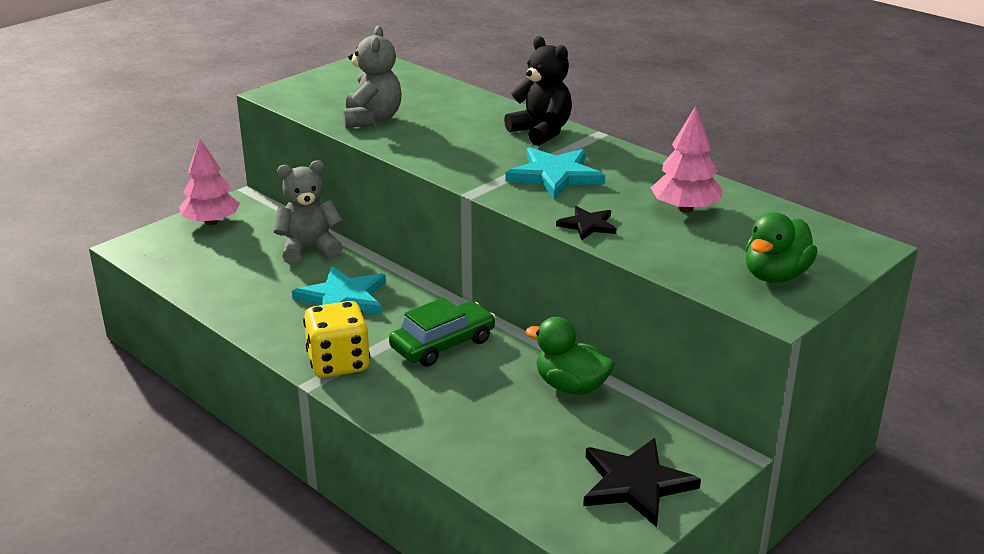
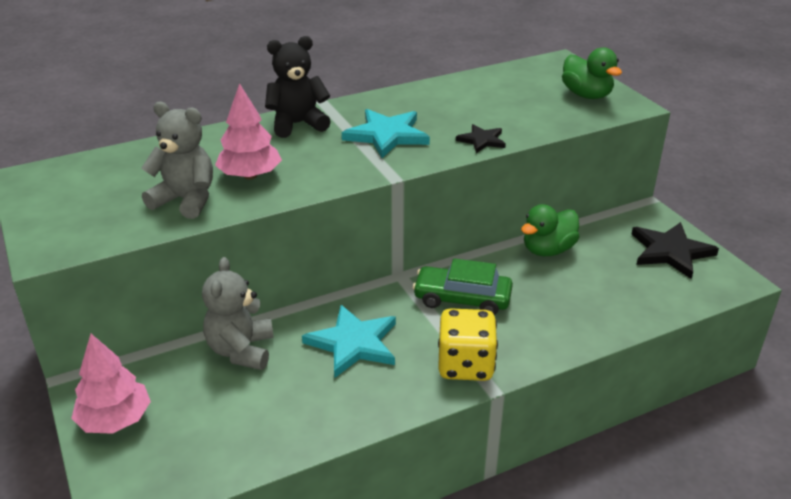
camera: 70 degrees left, 5 degrees up
green car [389,297,496,367] -> green car turned 60 degrees counterclockwise [413,258,513,315]
pink tree [651,106,723,212] -> pink tree moved to [215,83,282,179]

